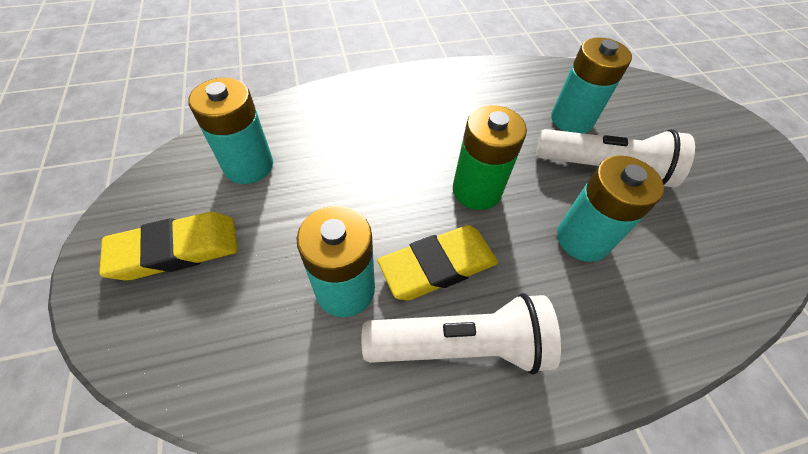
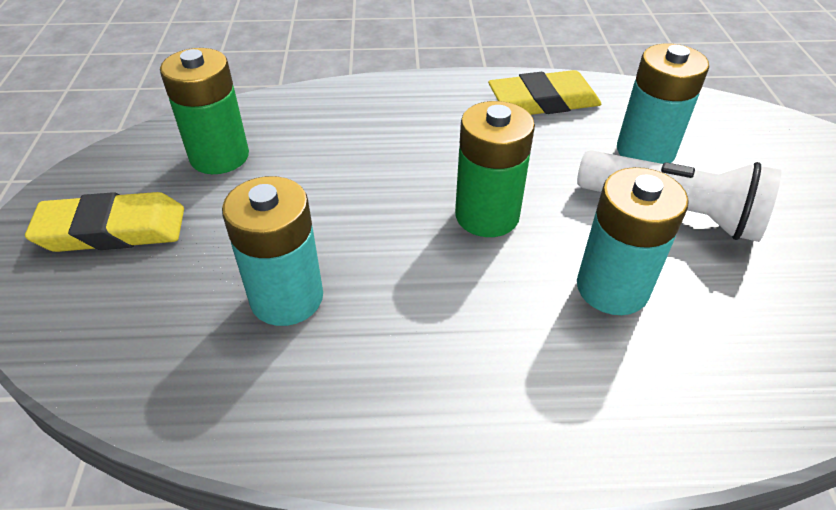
camera: 15 degrees right, 10 degrees down
turquoise battery [188,78,273,184] -> green battery [160,48,249,174]
white flashlight [362,293,561,375] -> none
yellow eraser [377,225,498,301] -> yellow eraser moved to [488,70,602,115]

